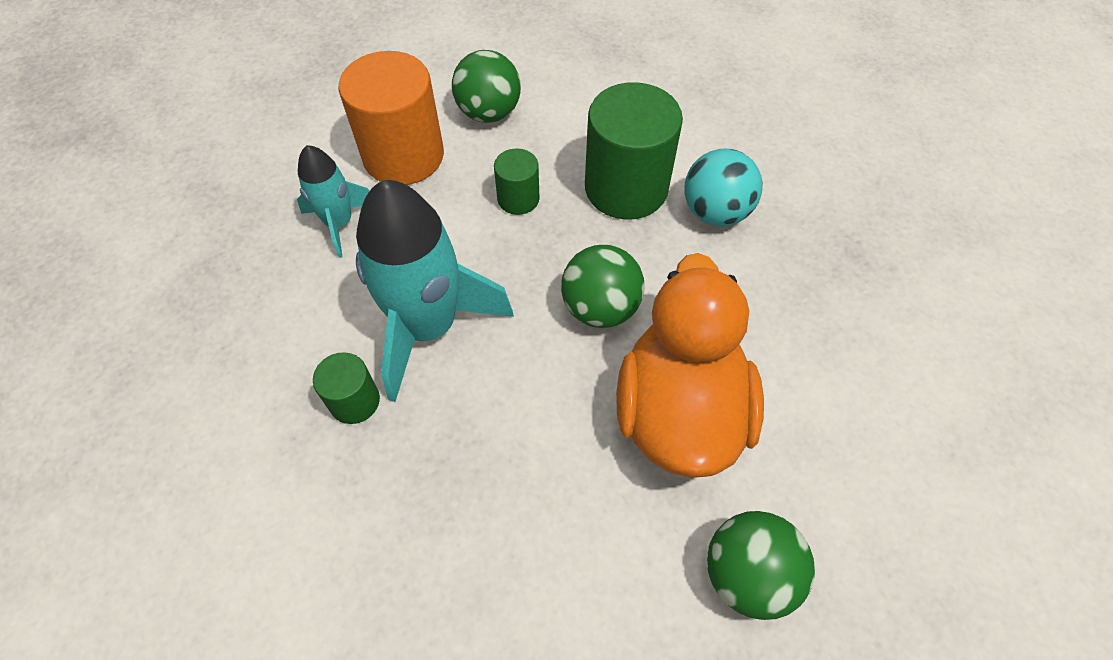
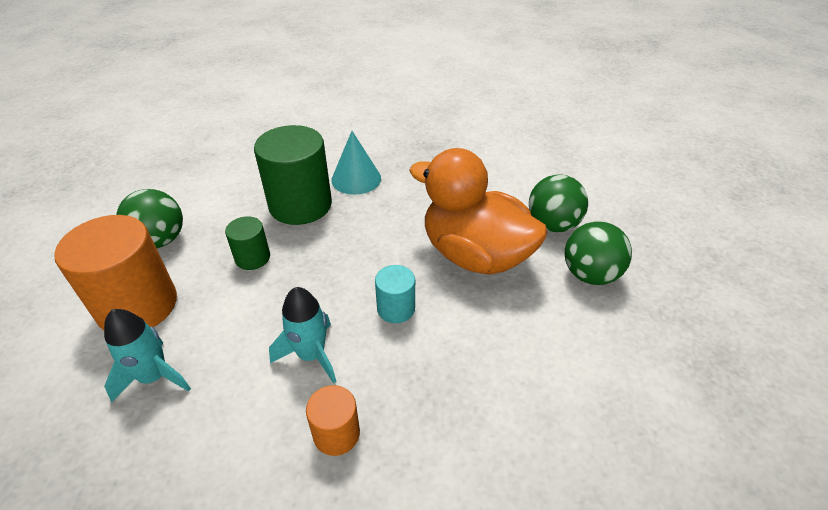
camera: 60 degrees left, 15 degrees down
green cylinder [313,352,380,424] -> orange cylinder [306,385,360,456]
turquoise rocket [356,180,514,402] -> turquoise rocket [269,287,337,384], size x0.55
green ball [561,245,644,328] -> green ball moved to [529,175,588,232]
turquoise ball [684,149,763,226] -> turquoise cone [331,131,381,195]
none -> turquoise cylinder [375,265,415,323]

